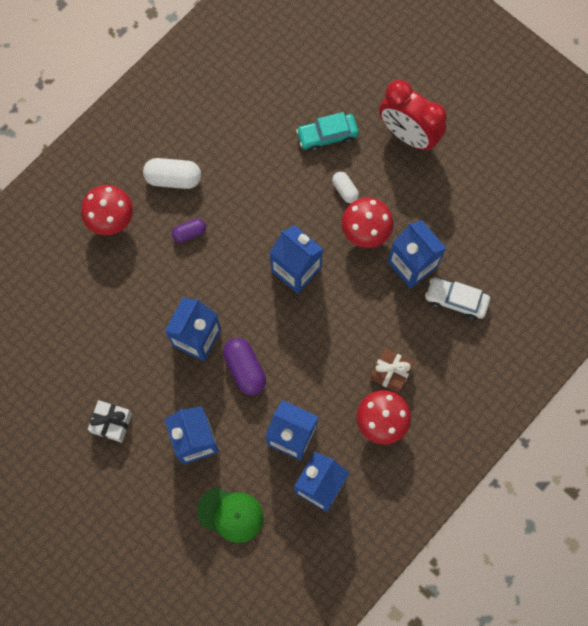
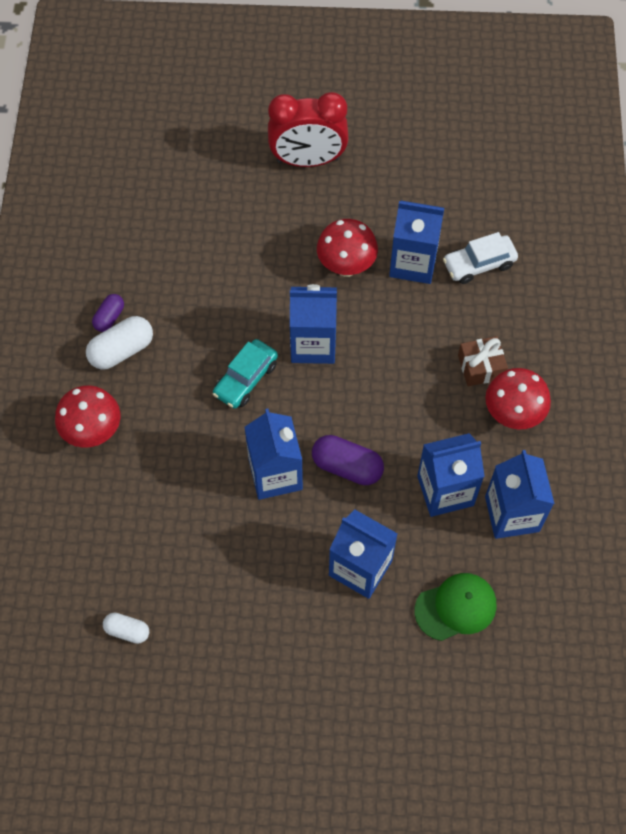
camera: 40 degrees left, 10 degrees down
white gift [88,400,132,442] -> none
purple capsule [172,218,206,243] -> purple capsule moved to [92,294,124,332]
turquoise car [296,112,359,152] -> turquoise car moved to [212,339,278,409]
white capsule [332,172,359,203] -> white capsule moved to [103,613,149,644]

